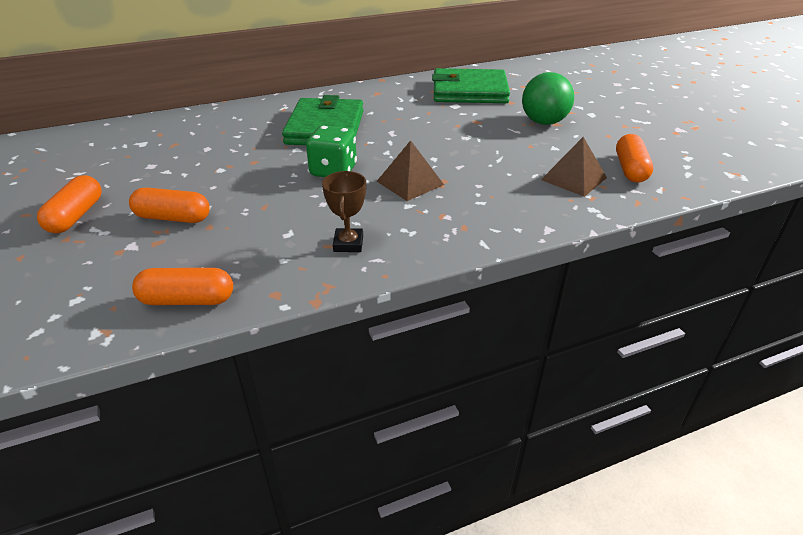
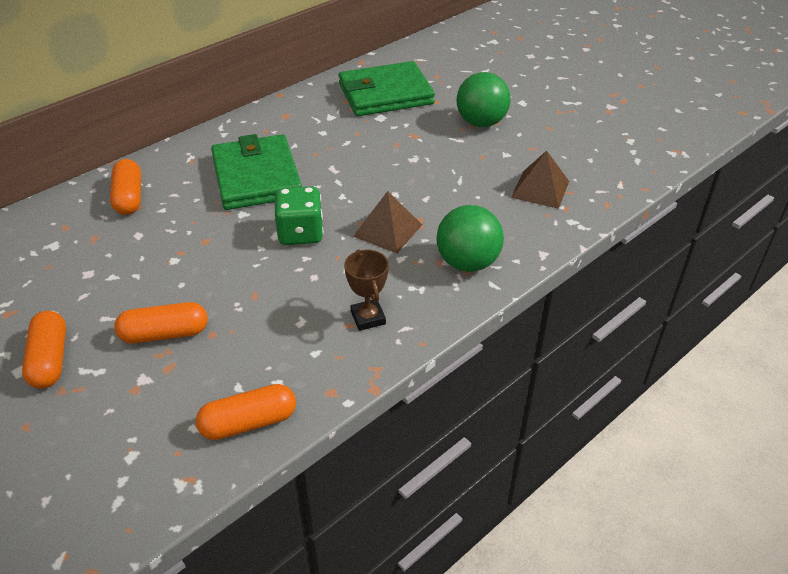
camera: 20 degrees left, 5 degrees up
orange capsule [616,134,653,183] -> orange capsule moved to [110,159,141,215]
none -> green ball [437,205,504,272]

